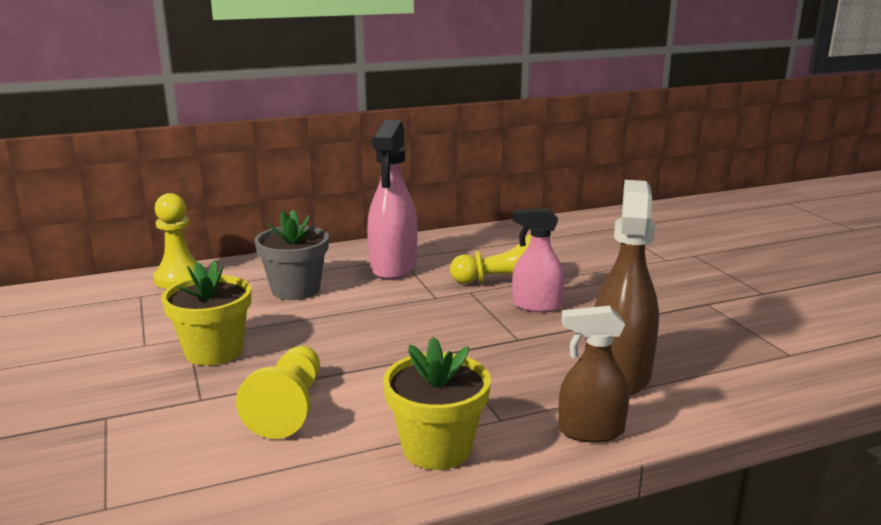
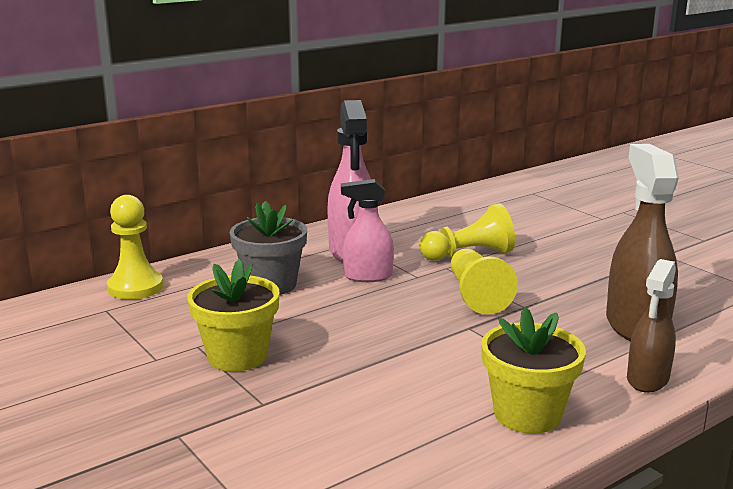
camera: 15 degrees left, 0 degrees up
yellow pawn [236,346,320,439] -> yellow pawn moved to [451,249,518,315]
pink spray bottle [512,208,565,313] -> pink spray bottle moved to [341,179,394,282]
brown spray bottle [558,306,629,443] -> brown spray bottle turned 45 degrees counterclockwise [627,259,676,393]

